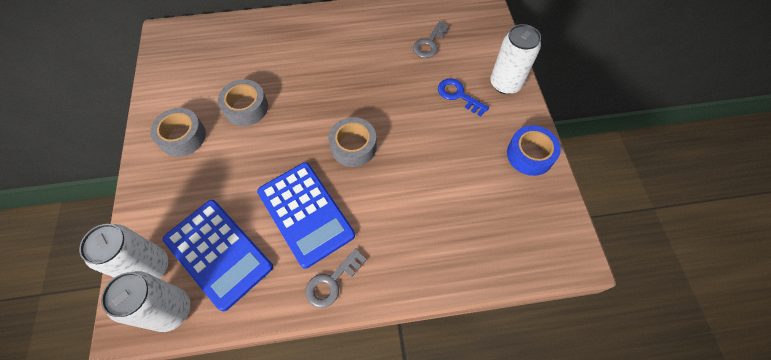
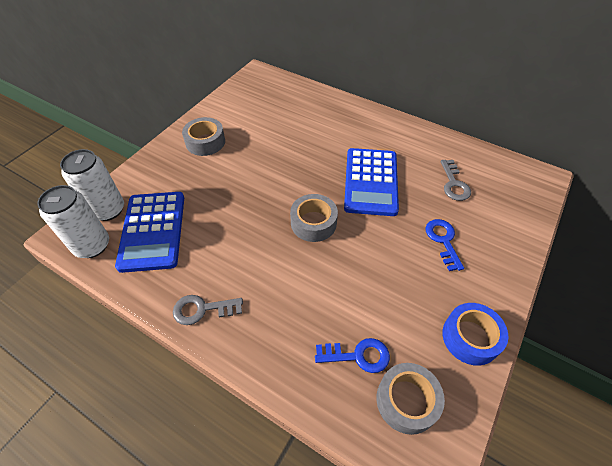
camera: 40 degrees right, 10 degrees down
grey tape [218,79,268,126] -> grey tape moved to [376,363,445,435]
blue calculator [257,162,355,269] -> blue calculator moved to [344,148,399,216]
grey key [413,21,450,58] -> grey key turned 75 degrees counterclockwise [441,160,471,201]
white can [490,24,541,94] -> none
none -> blue key [315,338,390,373]

